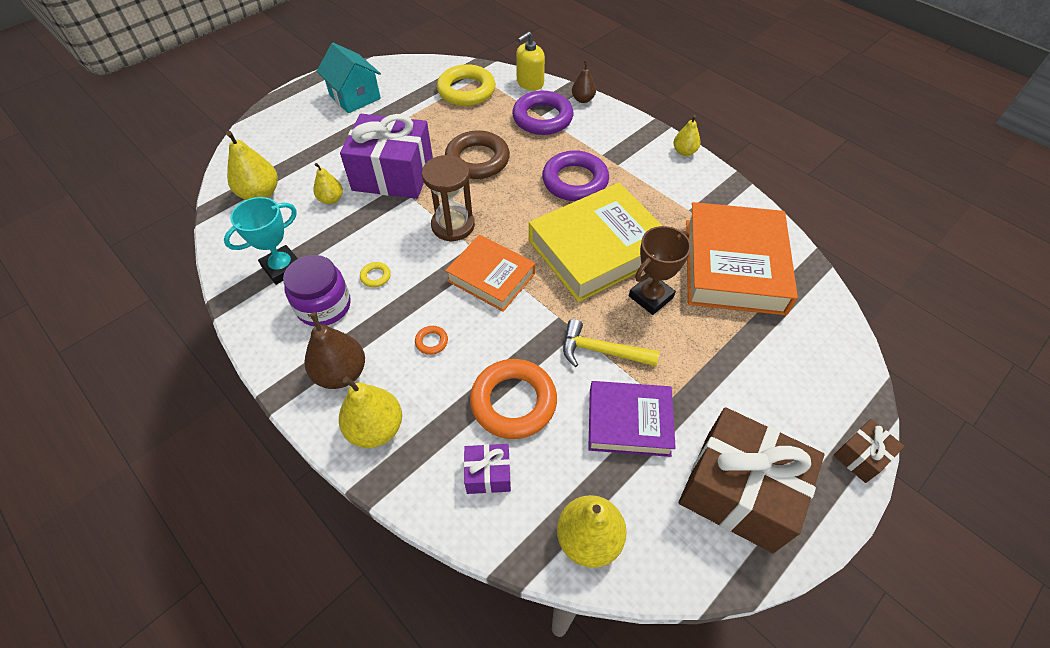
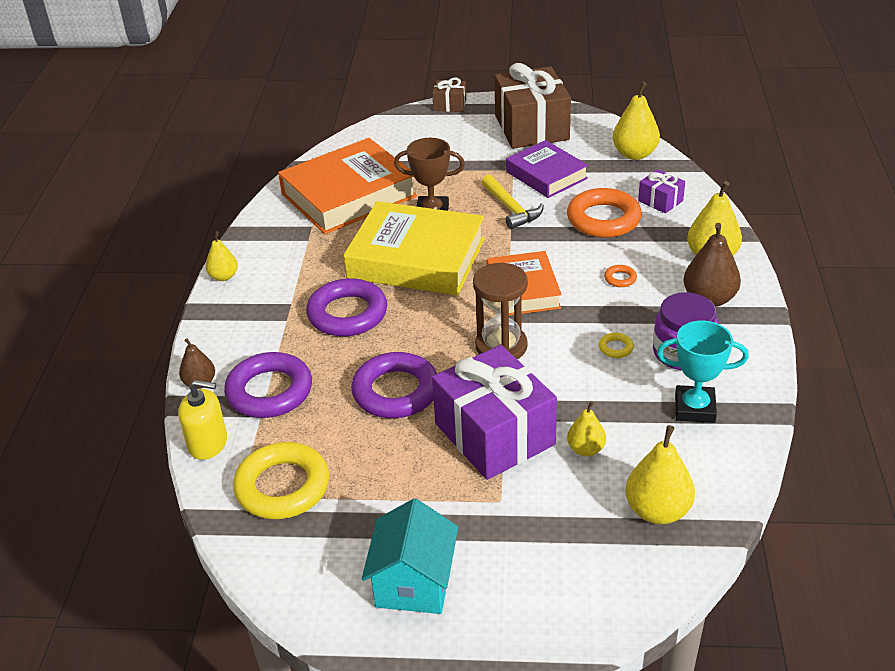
camera: 130 degrees left, 15 degrees down
brown ring [445,130,510,179] -> purple ring [351,352,437,418]

